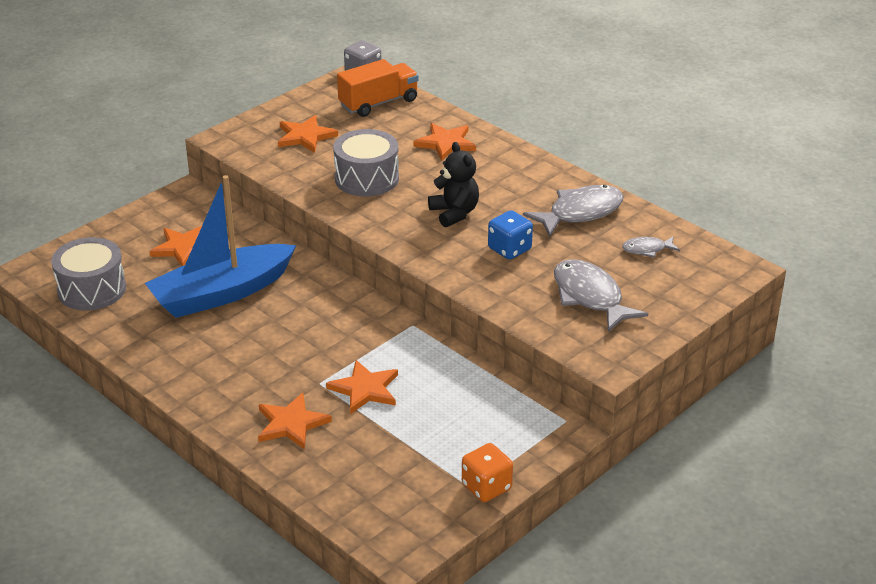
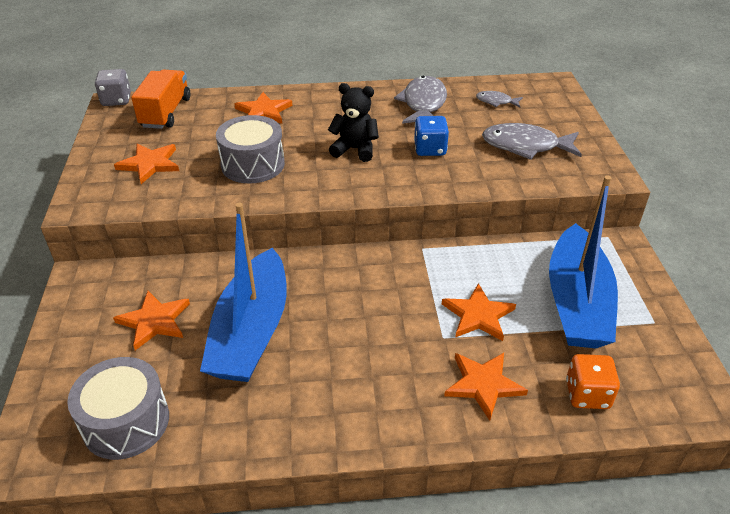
camera: 50 degrees left, 5 degrees up
orange dice [462,443,513,502] -> orange dice moved to [566,354,620,409]
grey fish [622,236,680,258] -> grey fish turned 75 degrees clockwise [476,91,523,108]
none -> blue boat [549,175,618,348]

